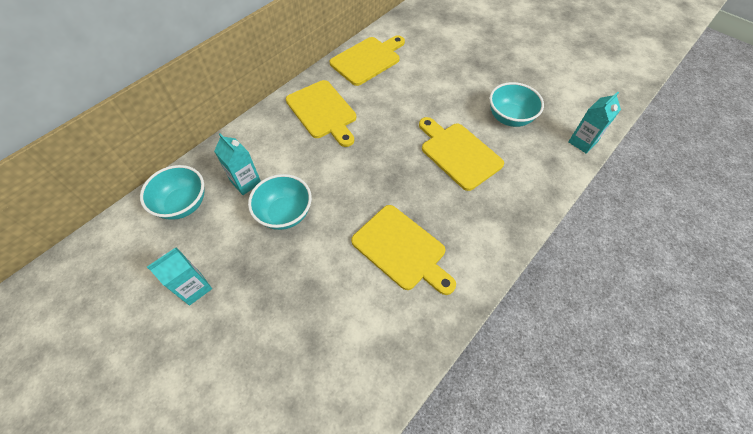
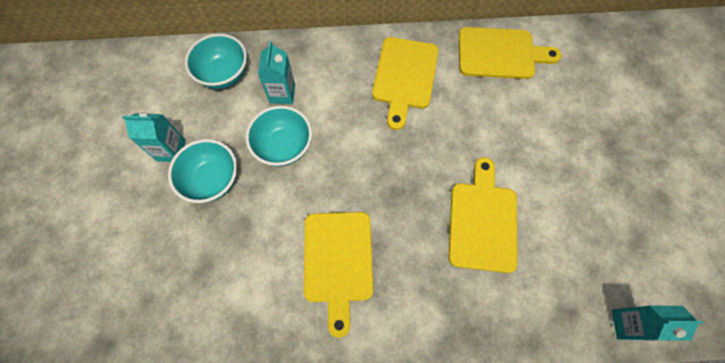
camera: 45 degrees right, 10 degrees up
turquoise bowl [489,82,544,127] -> turquoise bowl moved to [168,139,237,203]

